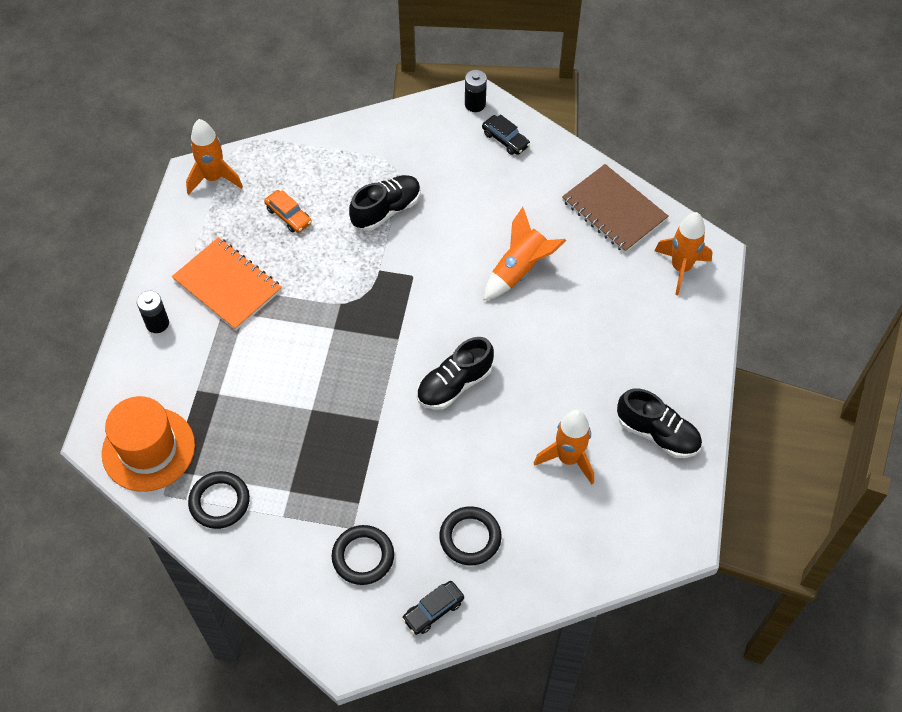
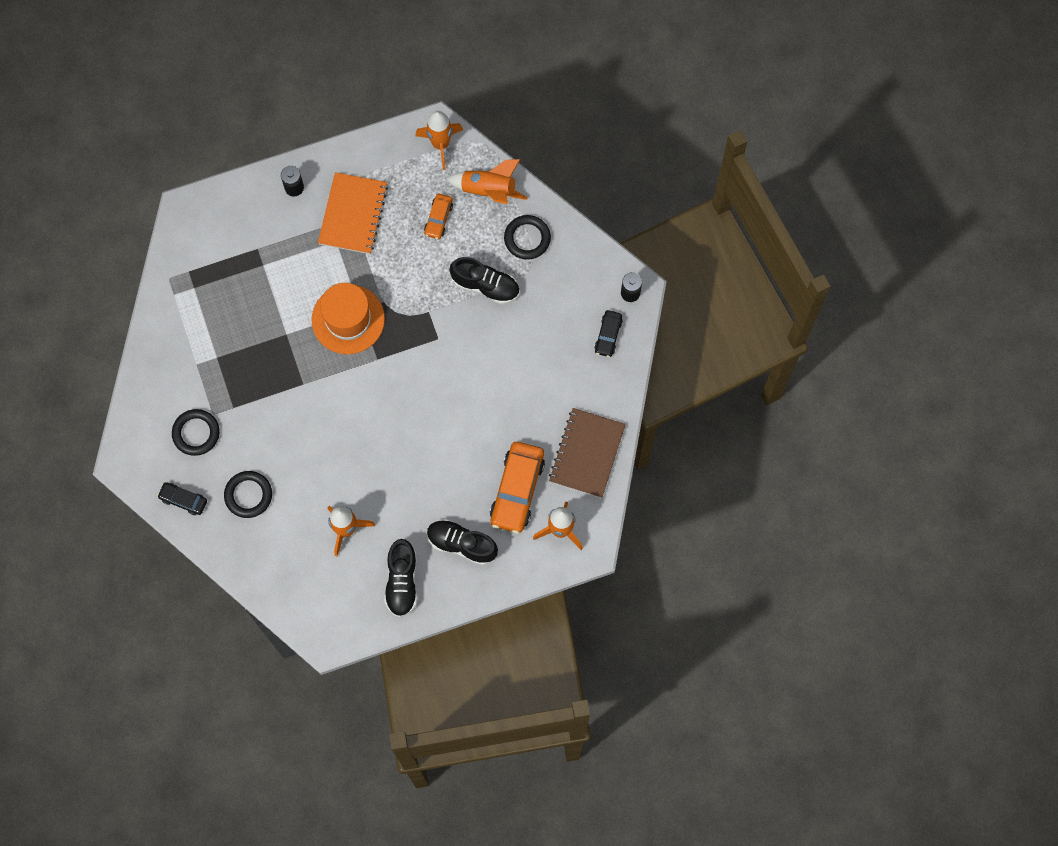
camera: 60 degrees right, 15 degrees up
orange hat [102,396,195,492] -> orange hat moved to [311,283,385,354]
black ring [188,471,250,529] -> black ring moved to [504,215,551,260]
black shoe [417,337,494,410] -> black shoe moved to [427,519,498,565]
orange rocket [484,207,566,300] -> orange rocket moved to [446,159,528,204]
none -> orange car [490,442,545,533]

